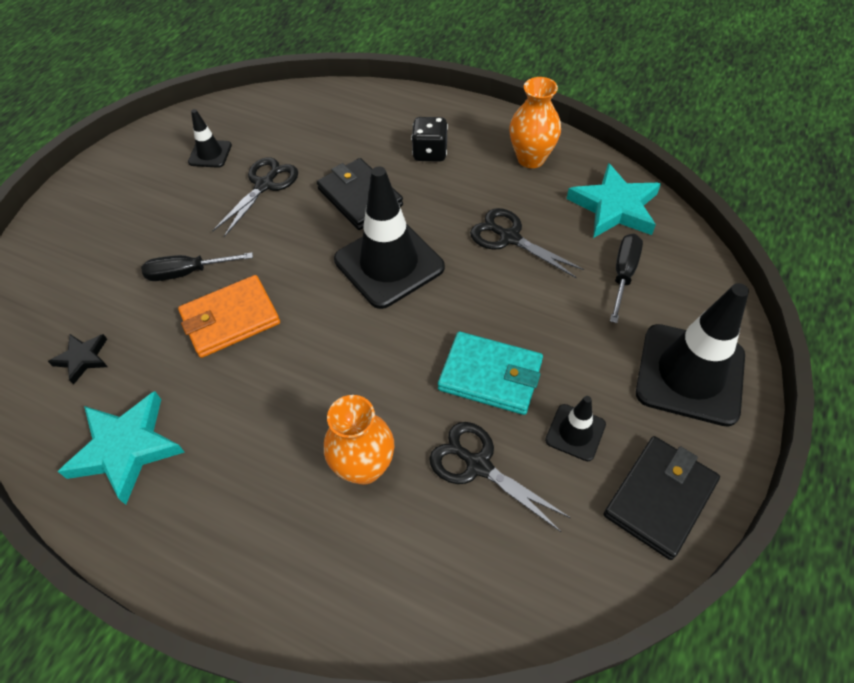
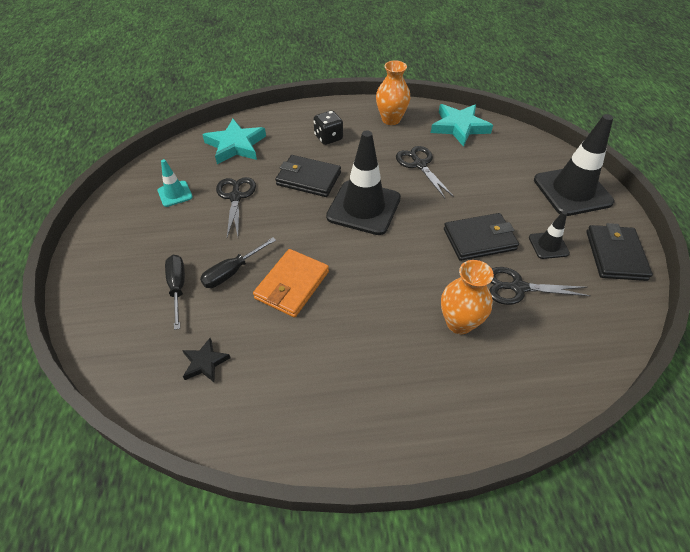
camera: 35 degrees left, 5 degrees down
turquoise star [58,391,185,505] -> turquoise star moved to [202,119,266,164]
black traffic cone [188,109,232,168] -> turquoise traffic cone [158,159,193,207]
turquoise wallet [438,332,543,415] -> black wallet [444,213,519,261]
black scissors [470,208,584,278] -> black scissors turned 60 degrees clockwise [396,146,454,198]
black screwdriver [610,234,643,323] -> black screwdriver moved to [165,255,185,330]

